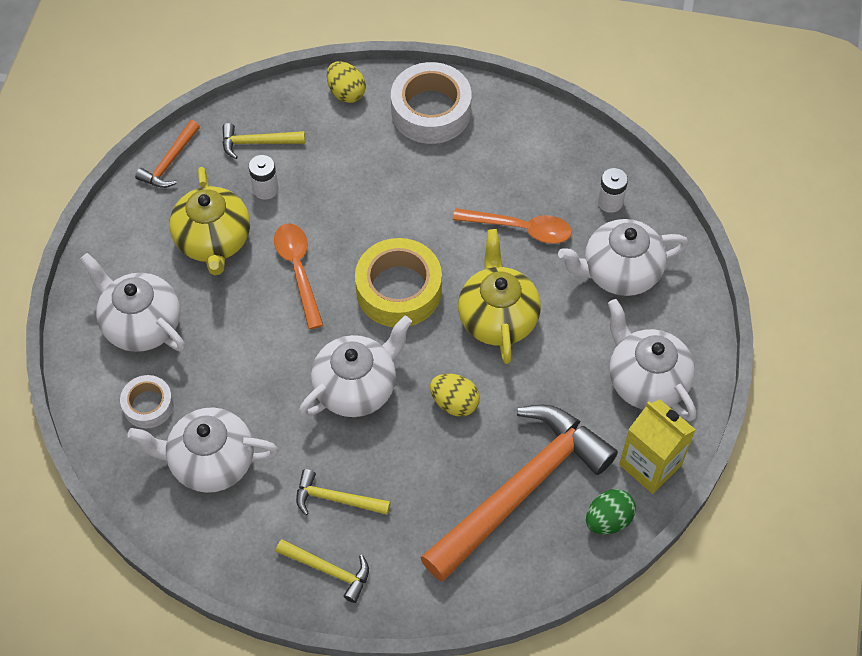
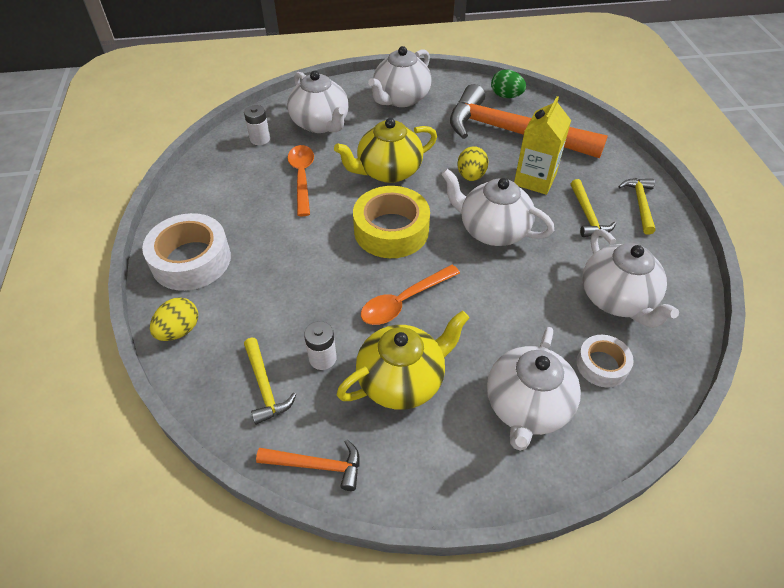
camera: 110 degrees left, 10 degrees down
yellow carton [619,399,696,494] -> yellow carton moved to [514,96,571,195]

